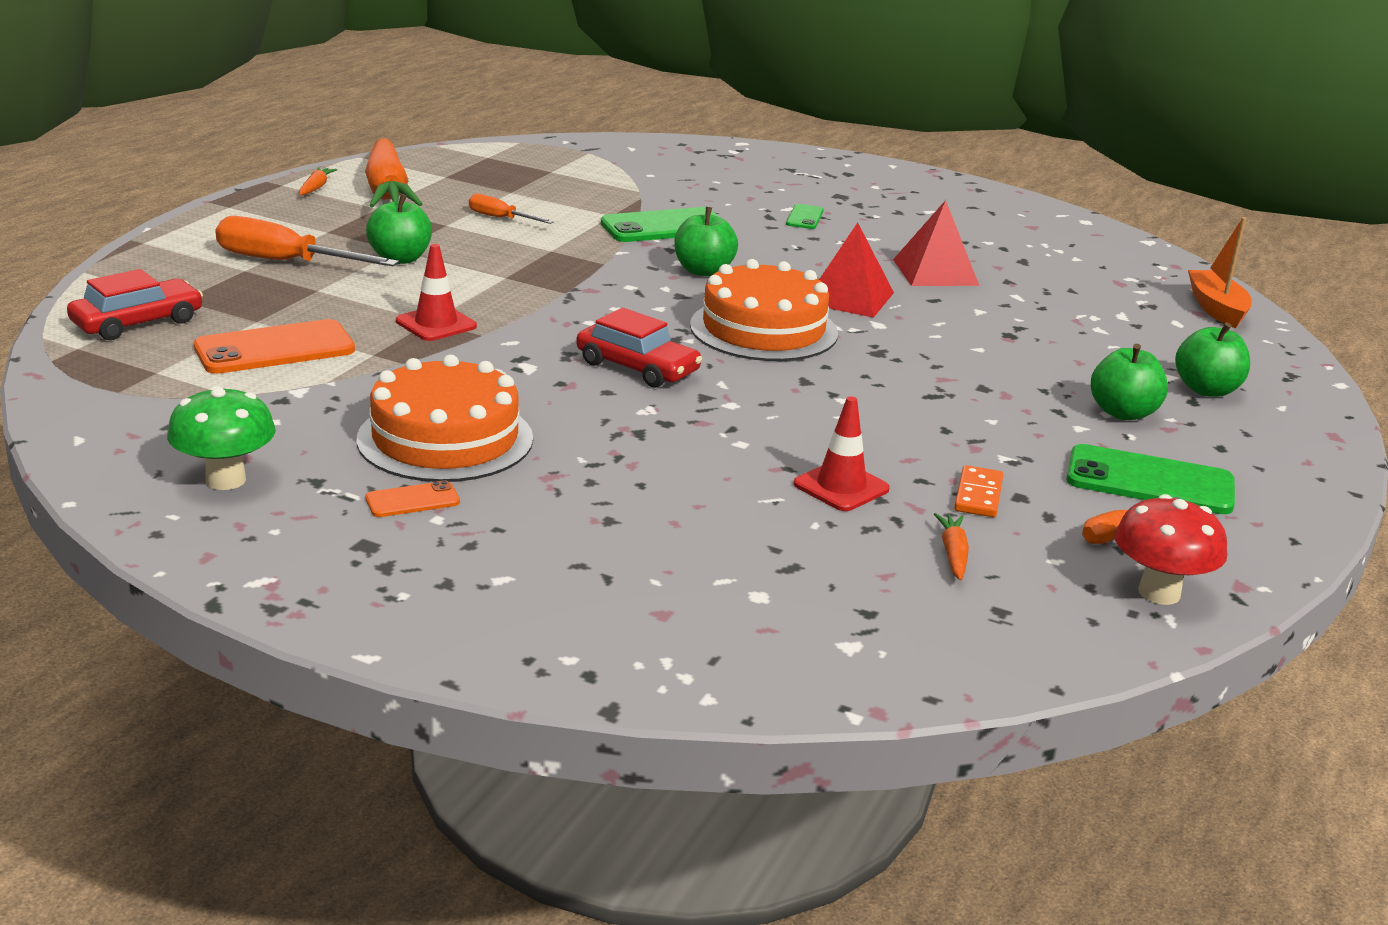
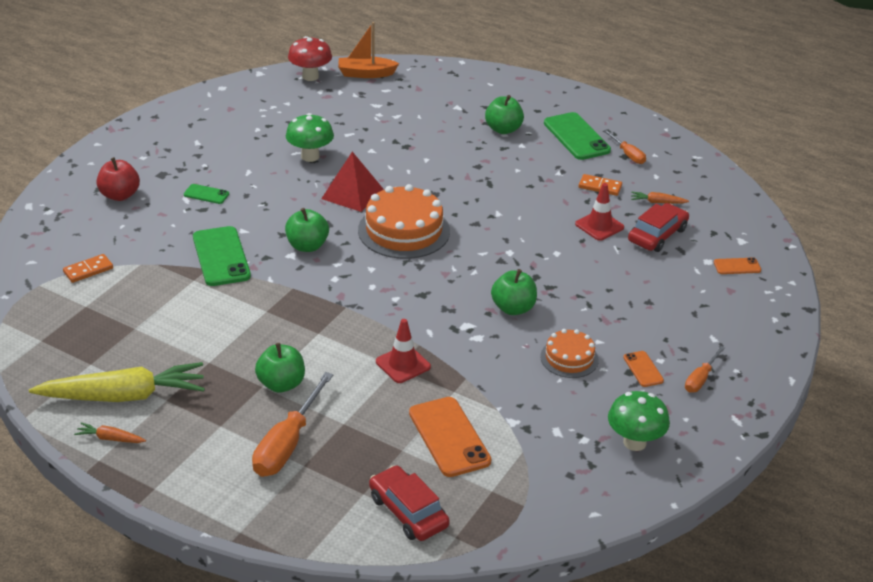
camera: 85 degrees left, 10 degrees up
orange cake [357,355,533,482] -> orange cake [540,329,599,378], size x0.57
orange carrot [365,138,422,207] -> yellow carrot [29,362,205,402]
orange screwdriver [469,194,554,224] -> orange screwdriver moved to [685,346,725,393]
red car [576,308,702,388] -> red car moved to [628,203,689,252]
red pyramid [893,200,979,286] -> green mushroom [286,113,334,162]
green phone [1066,444,1235,514] -> green phone turned 45 degrees counterclockwise [544,112,611,160]
red mushroom [1115,494,1228,605] -> red mushroom moved to [288,36,332,81]
green apple [1175,322,1250,397] -> green apple moved to [491,269,537,315]
none -> orange domino [63,254,113,283]
none -> red apple [97,157,140,201]
none -> orange phone [714,257,761,274]

